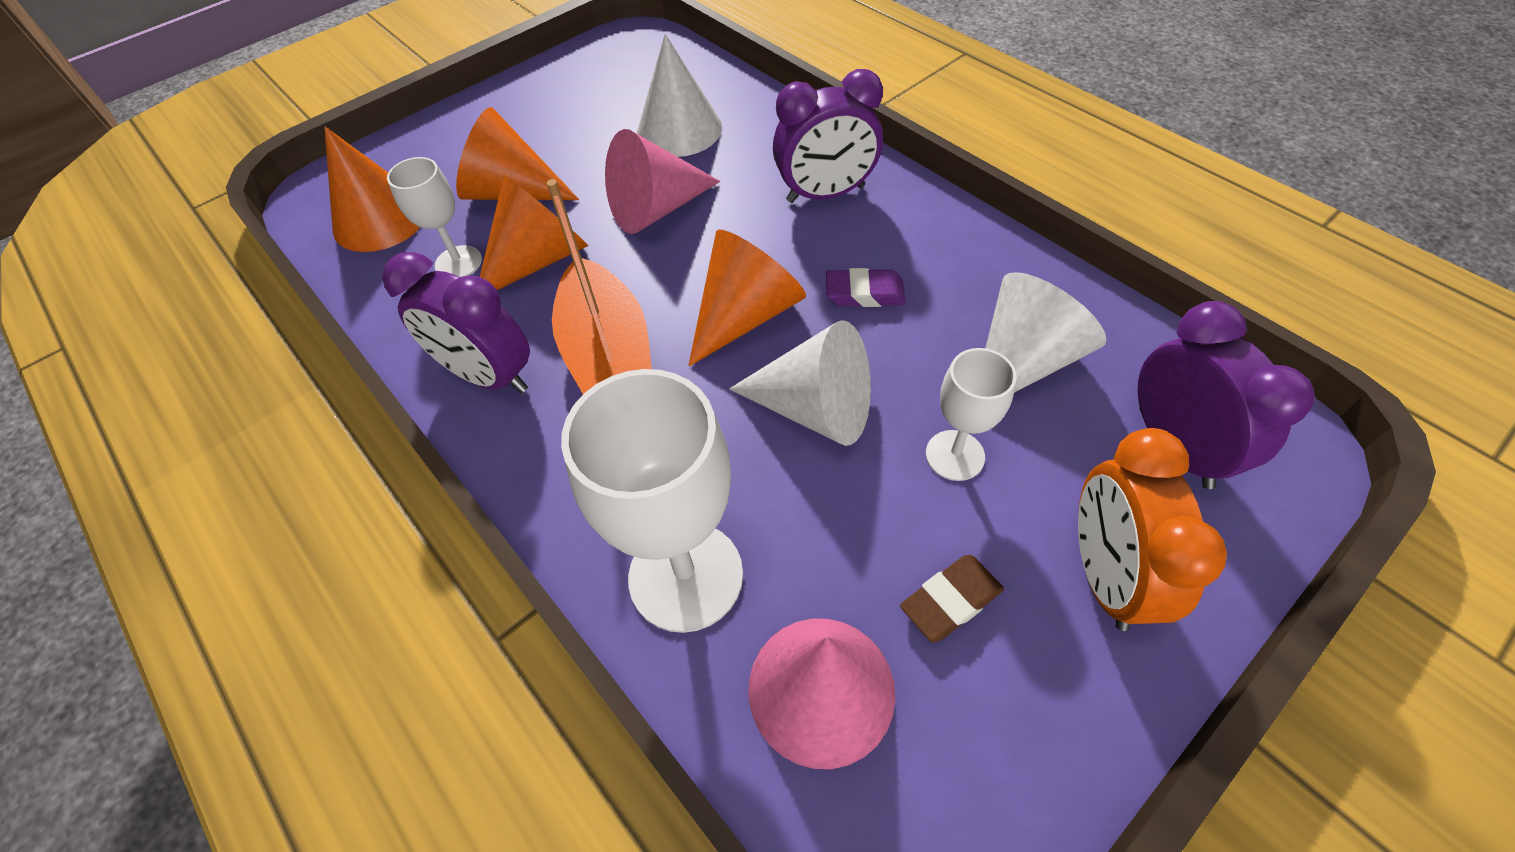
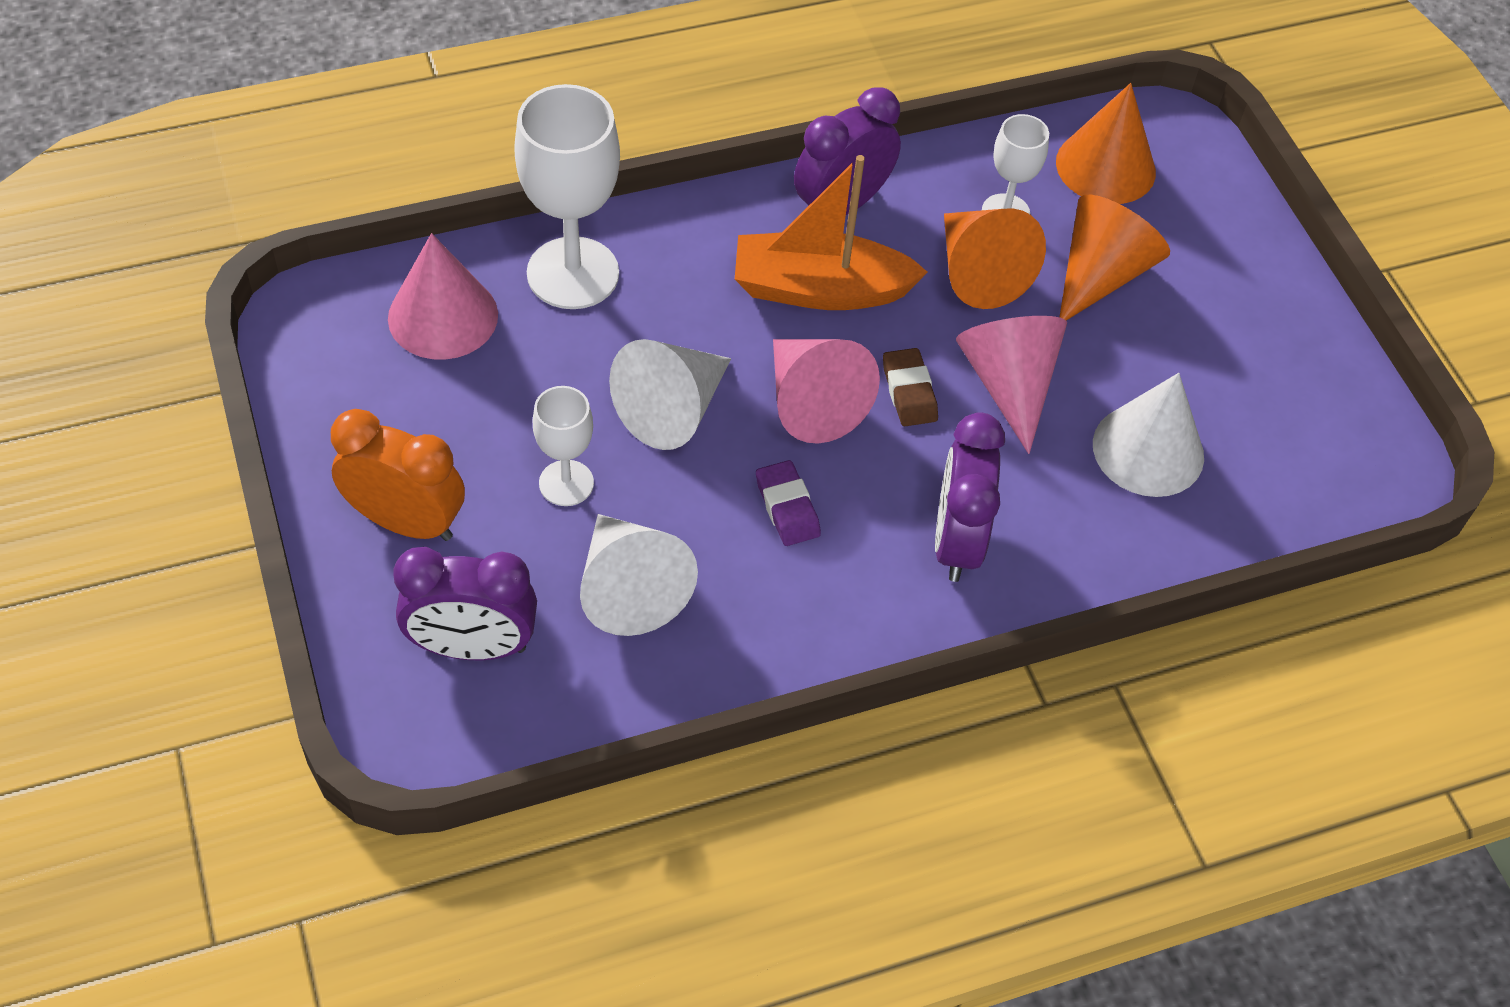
camera: 105 degrees right, 0 degrees up
orange cone [688,230,806,366] -> pink cone [773,339,880,444]
purple eraser [826,268,906,307] -> purple eraser turned 45 degrees counterclockwise [756,460,821,546]
brown eraser [900,555,1004,643] -> brown eraser moved to [883,348,938,426]

